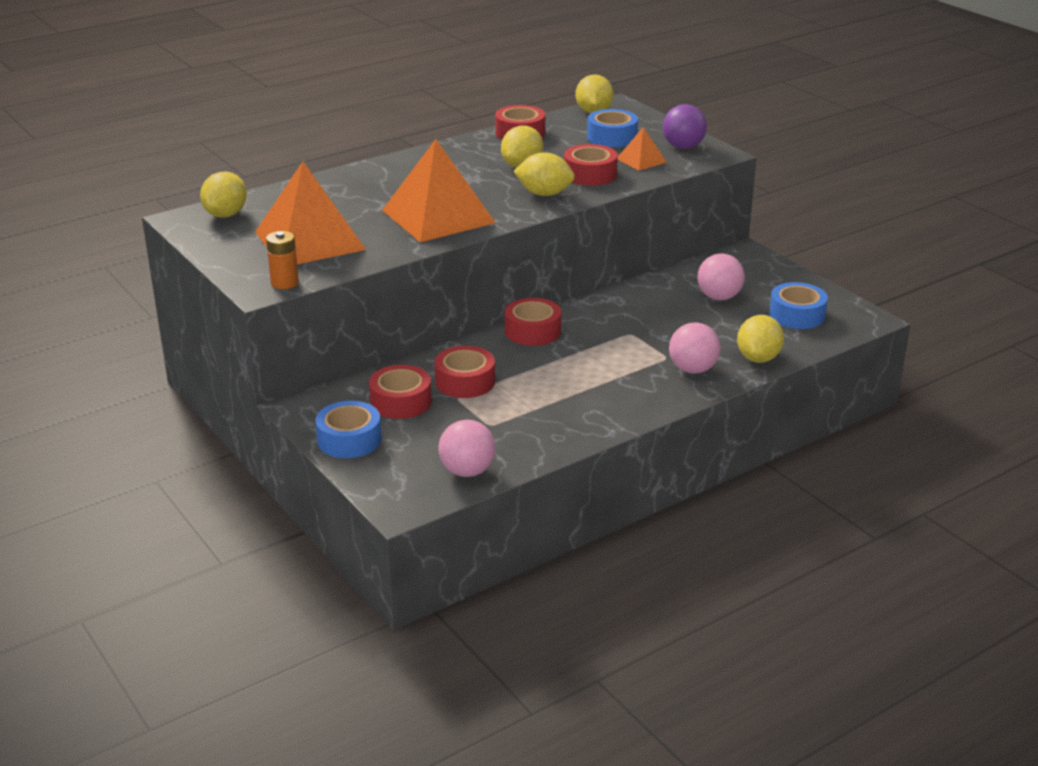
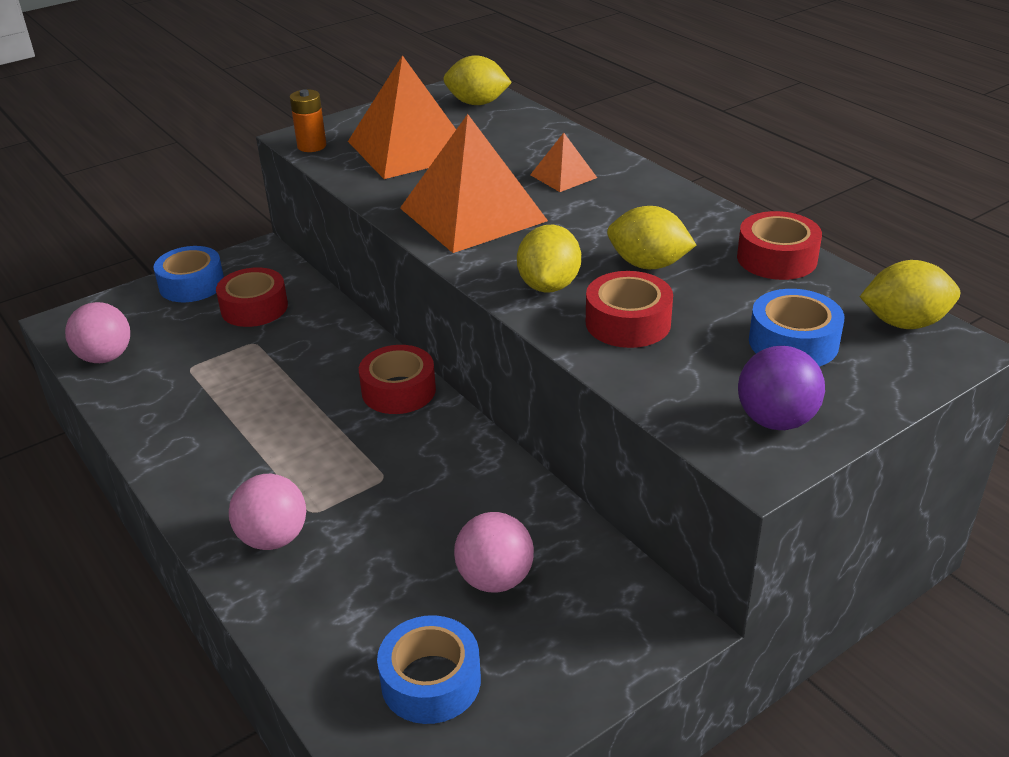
camera: 90 degrees right, 5 degrees up
red tape [435,346,495,398] -> none
orange pyramid [617,127,667,171] -> orange pyramid moved to [530,133,597,192]
yellow lemon [737,315,784,363] -> none

